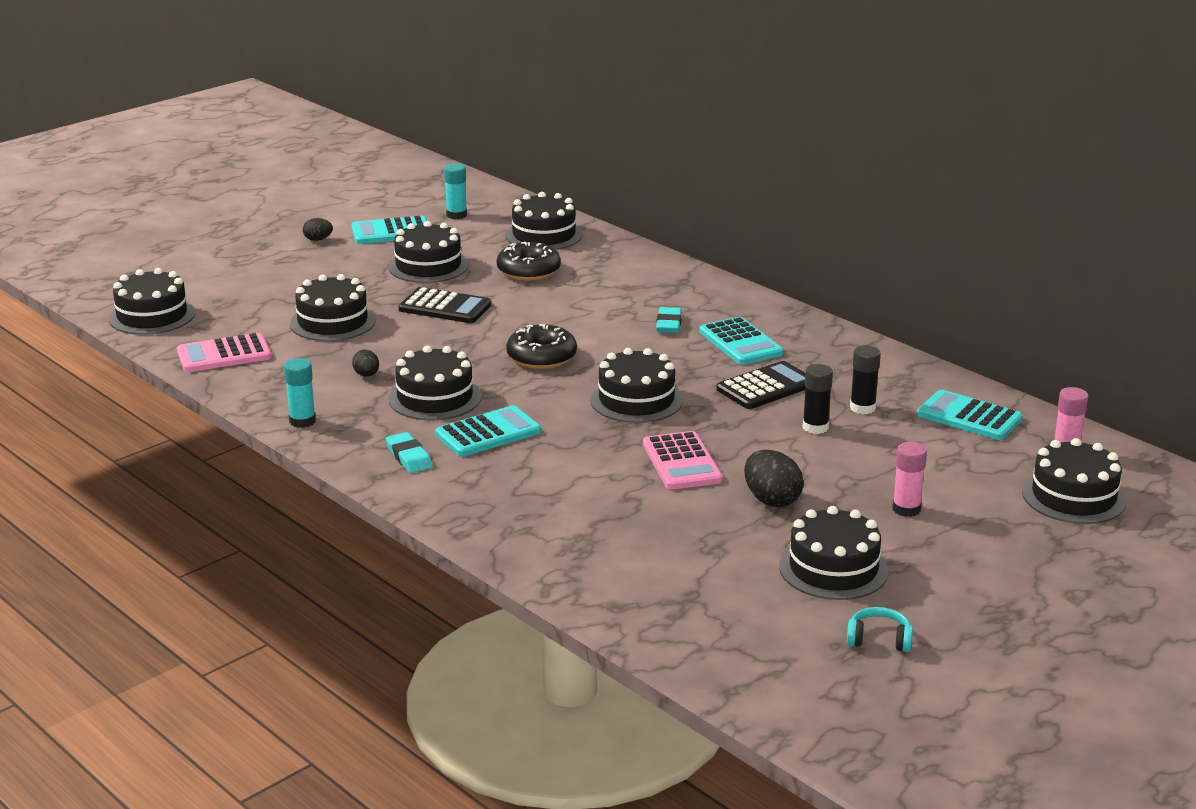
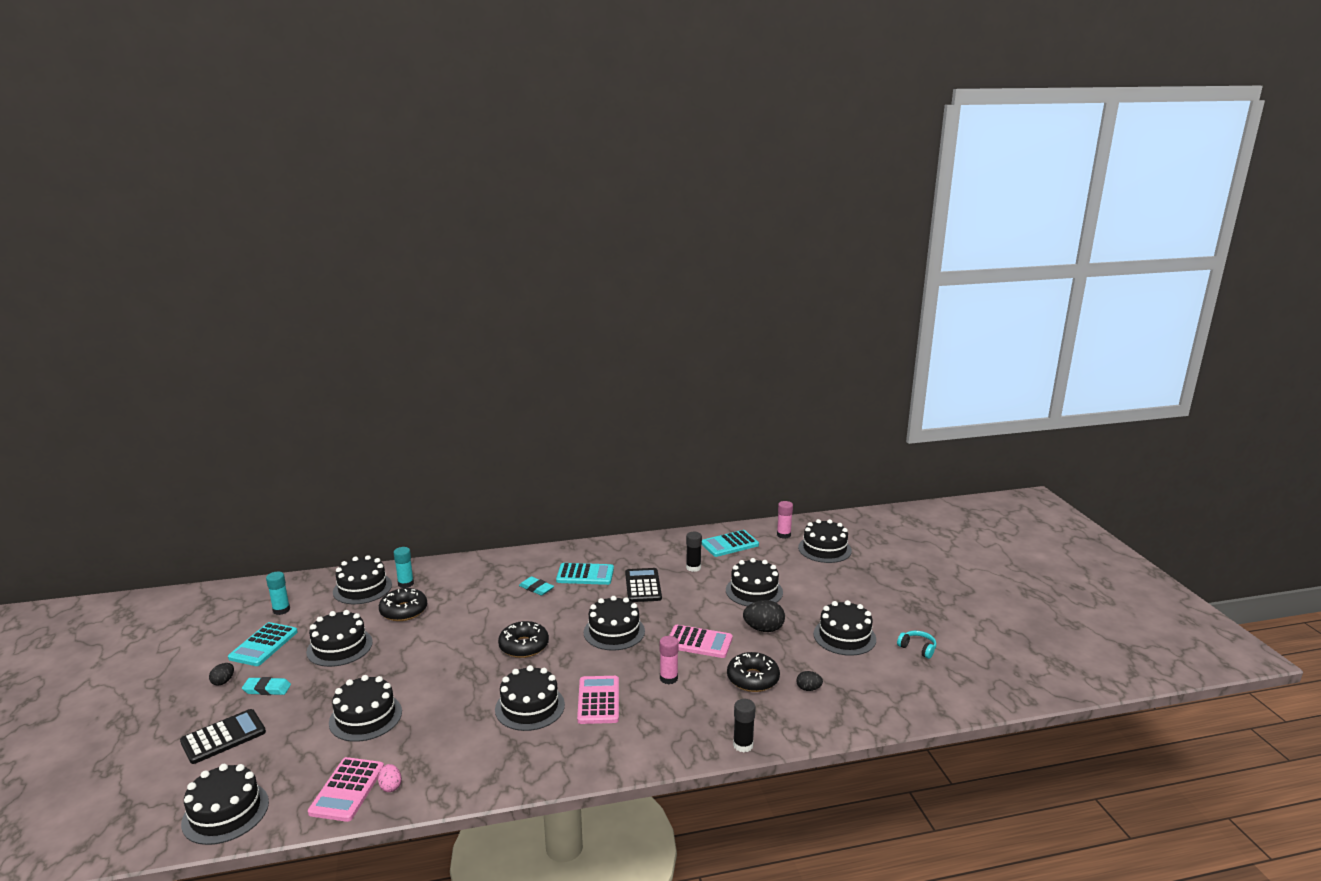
camera: 60 degrees left, 5 degrees down
turquoise glue stick [284,358,316,428] -> turquoise glue stick moved to [393,547,414,588]
black egg [352,350,379,377] -> black egg moved to [796,671,823,691]
turquoise eraser [386,432,432,473] -> turquoise eraser moved to [242,677,291,695]
black calculator [399,287,491,323] -> black calculator moved to [180,709,266,764]
turquoise calculator [435,405,541,457] -> pink calculator [577,676,619,724]
black glue stick [803,364,833,434] -> black glue stick moved to [733,699,756,752]
turquoise headphones [847,607,913,652] -> turquoise headphones turned 90 degrees clockwise [897,631,936,659]
pink glue stick [892,442,927,517] -> pink glue stick moved to [660,636,679,684]
none -> pink egg [378,764,402,792]
none -> black cake [726,558,783,606]
none -> black donut [727,652,780,692]

